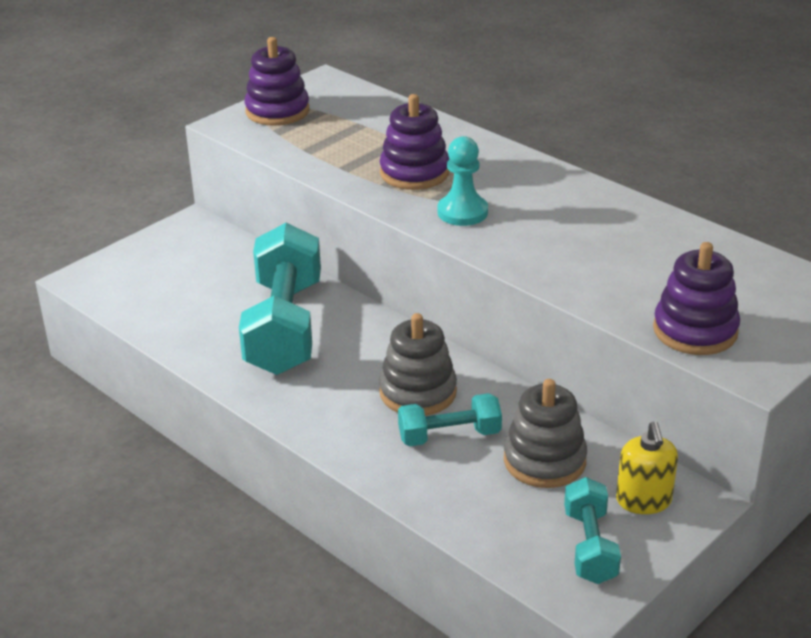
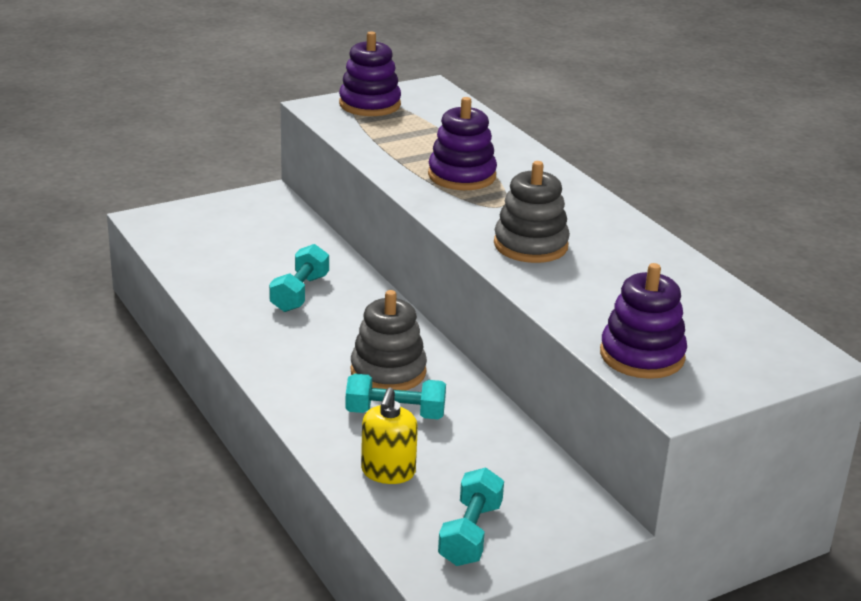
camera: 15 degrees right, 5 degrees down
turquoise dumbbell [239,223,321,375] -> turquoise dumbbell [269,244,329,312], size x0.52
turquoise pawn [437,136,488,226] -> none
grey stacking toy [504,379,587,488] -> grey stacking toy moved to [494,161,570,263]
yellow soap dispenser [616,421,678,514] -> yellow soap dispenser moved to [361,388,418,484]

